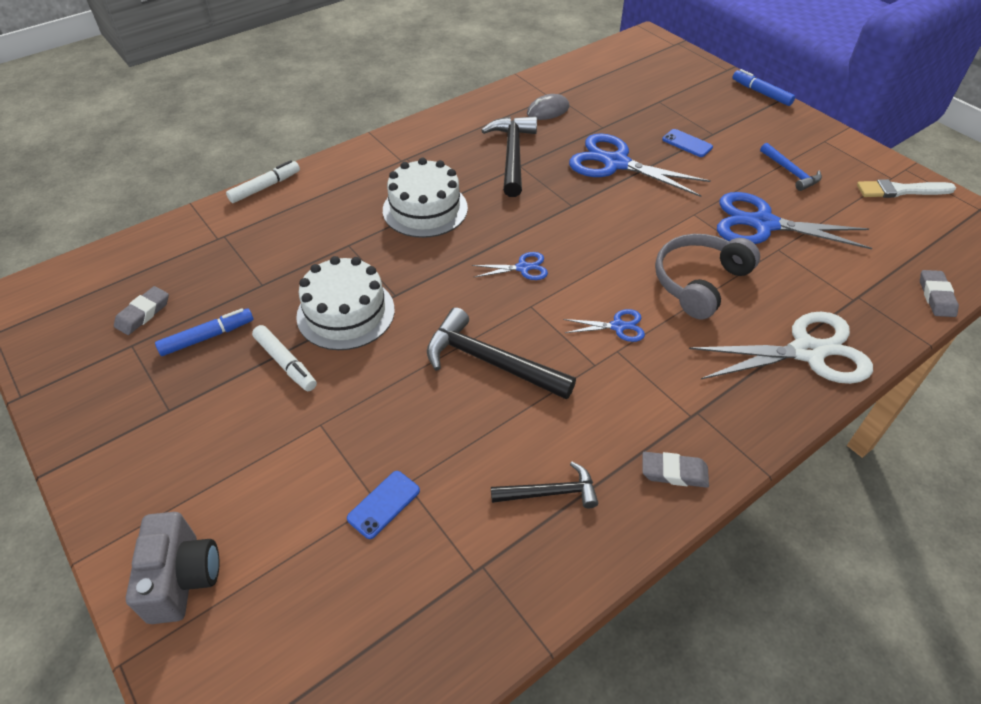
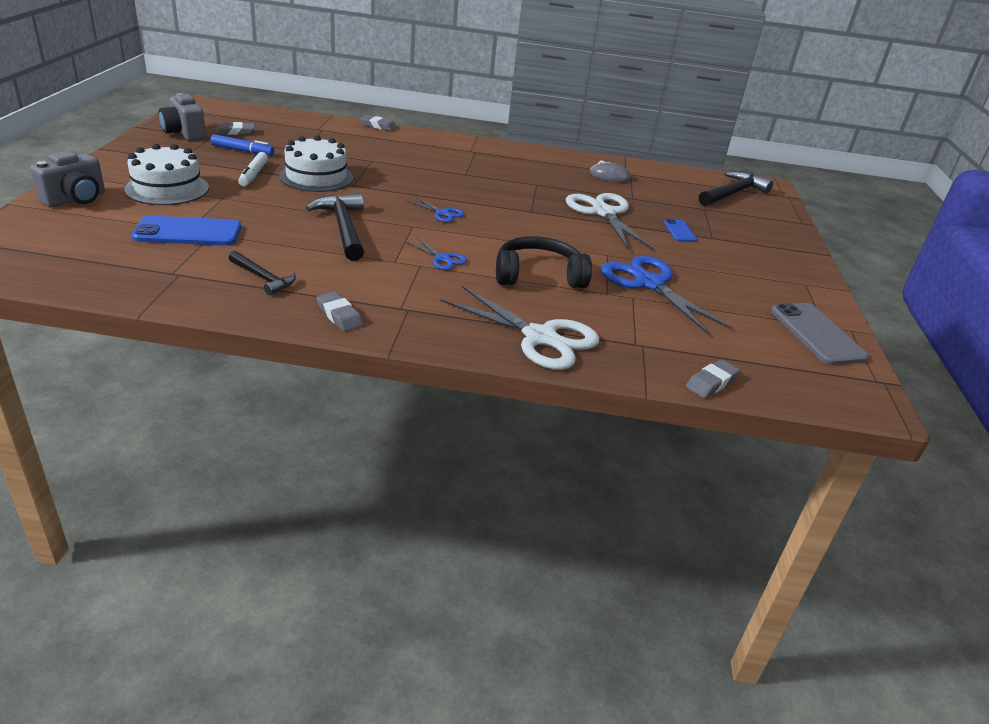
camera: 40 degrees right, 15 degrees down
white marker [226,160,300,203] -> grey eraser [360,115,397,131]
blue phone [347,471,420,539] -> blue phone [132,216,241,246], size x1.84
white cake [383,158,468,238] -> white cake moved to [124,144,209,205]
black hammer [481,116,537,197] -> black hammer moved to [699,171,773,206]
blue scissors [569,133,711,197] -> white scissors [566,193,654,250]
grey headphones [655,234,760,320] -> black headphones [496,236,592,289]
blue marker [732,69,795,106] -> none
blue hammer [760,143,822,191] -> none
white brush [857,179,956,198] -> grey phone [771,303,869,365]
none -> grey camera [159,93,206,141]

